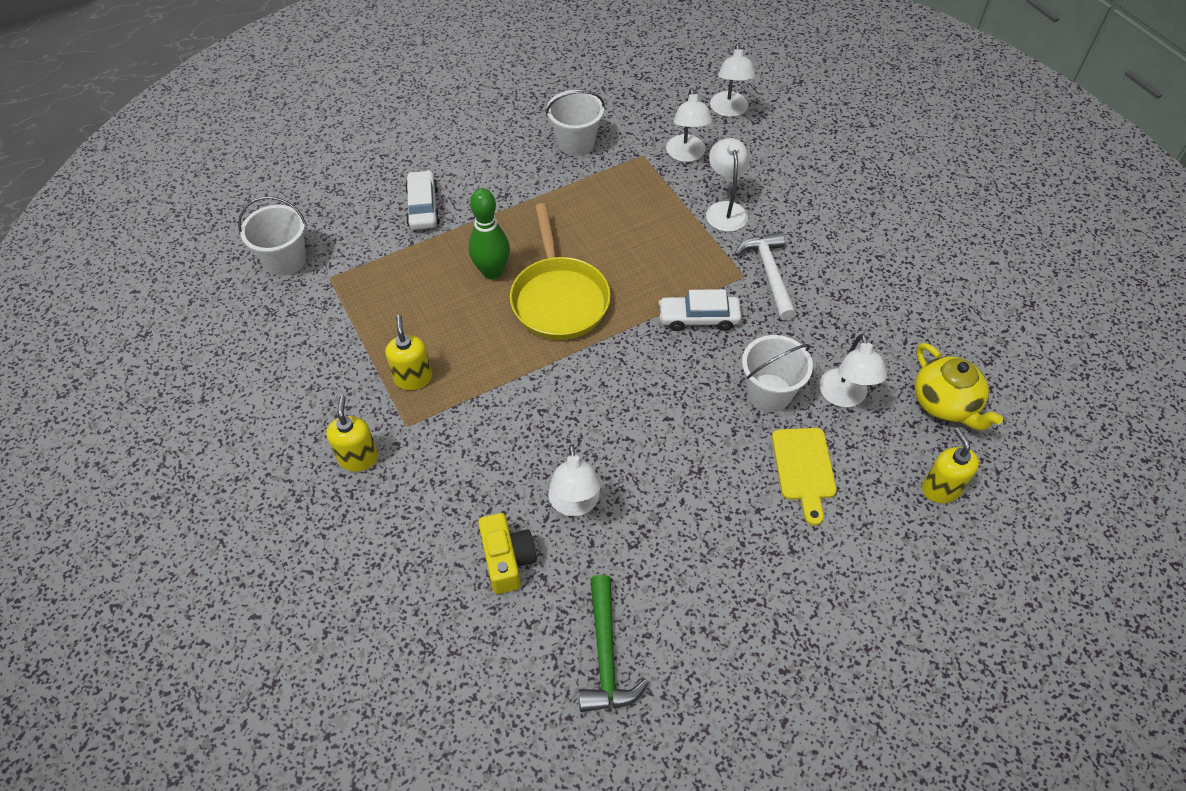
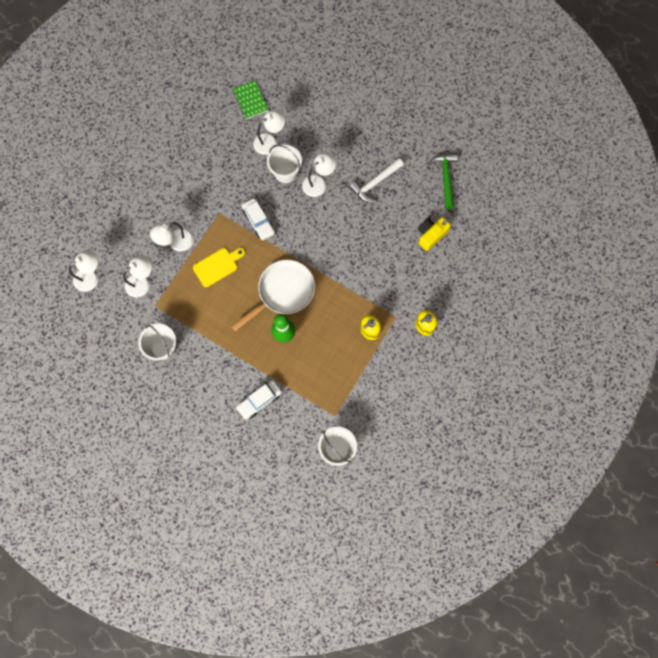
camera: 120 degrees left, 20 degrees up
yellow pan [510,203,611,340] -> white pan [231,260,315,331]
white lamp [548,444,601,516] -> white lamp moved to [302,152,336,197]
green hammer [579,575,649,712] -> green hammer turned 60 degrees counterclockwise [428,153,458,209]
white hammer [735,232,796,321] -> white hammer moved to [349,158,404,203]
yellow cutting board [772,428,837,526] -> yellow cutting board moved to [193,248,245,287]
yellow teapot [915,343,1003,431] -> green notebook [232,80,269,119]
yellow soap dispenser [922,427,979,503] -> none

